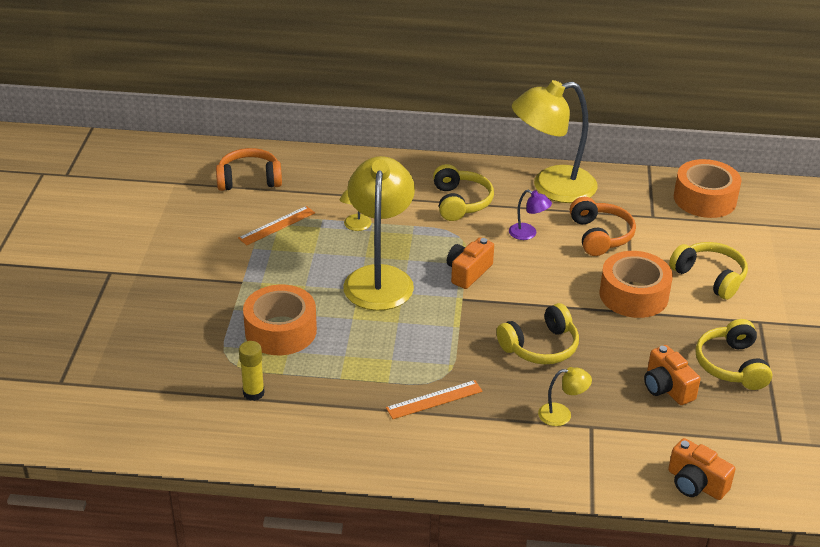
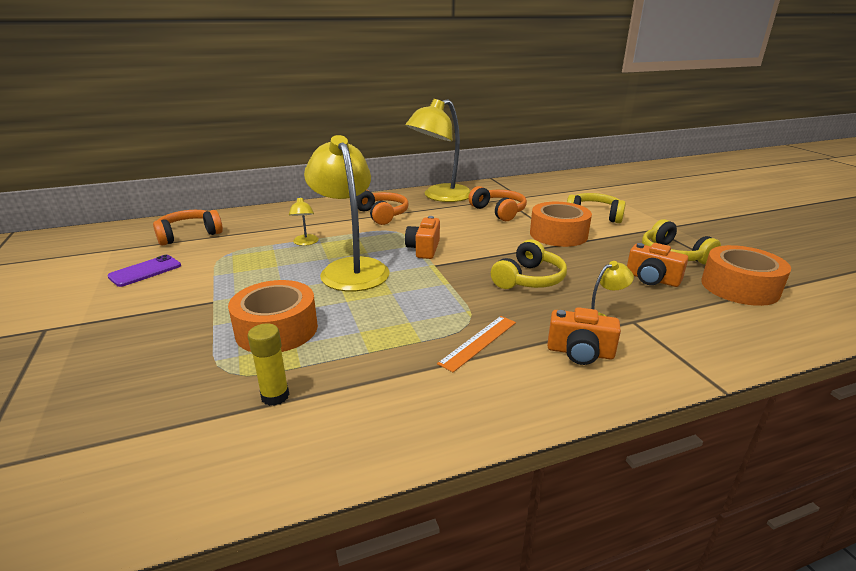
camera: 25 degrees left, 10 degrees down
orange ruler [238,206,315,245] -> none
yellow headphones [433,164,494,221] -> orange headphones [356,189,409,225]
purple lamp [509,190,552,240] -> none
orange camera [668,438,736,500] -> orange camera moved to [547,307,621,365]
orange tape [674,159,741,218] -> orange tape moved to [701,245,791,306]
none -> purple phone [107,255,181,287]

